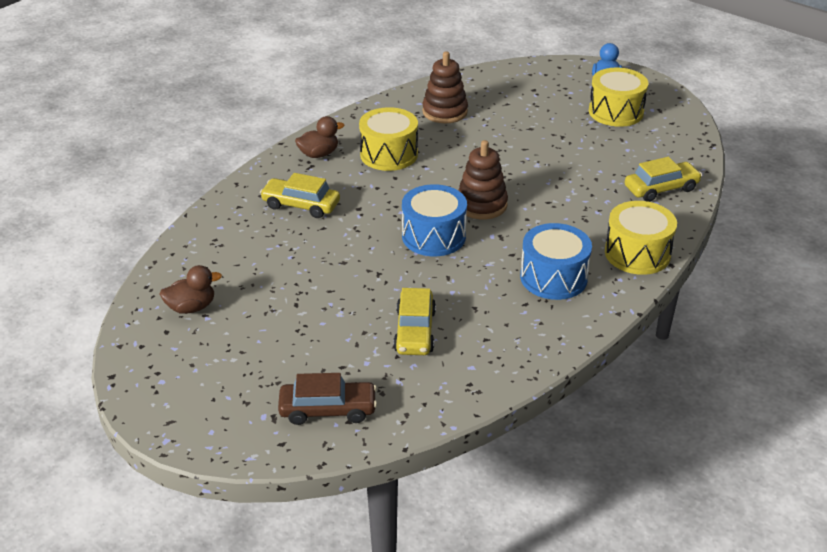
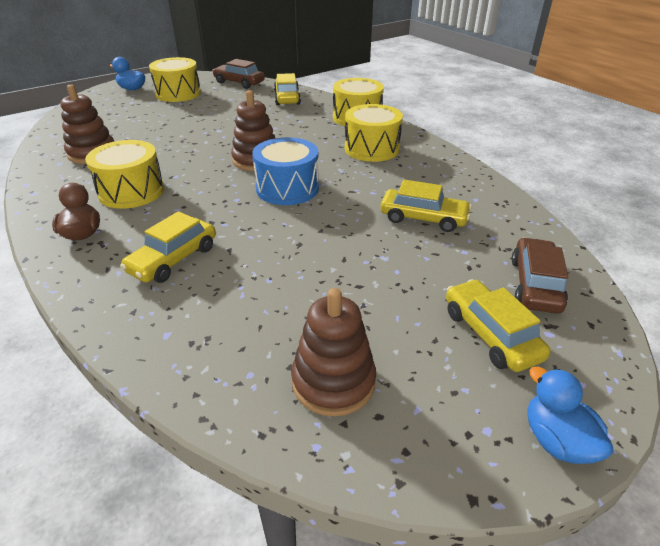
camera: 75 degrees left, 0 degrees up
brown duck [159,265,222,314] -> brown stacking toy [291,288,376,417]
blue drum [520,223,592,300] -> yellow drum [345,104,403,162]
none -> brown car [212,59,265,89]
none -> yellow car [446,279,551,372]
none -> blue duck [528,367,614,464]

